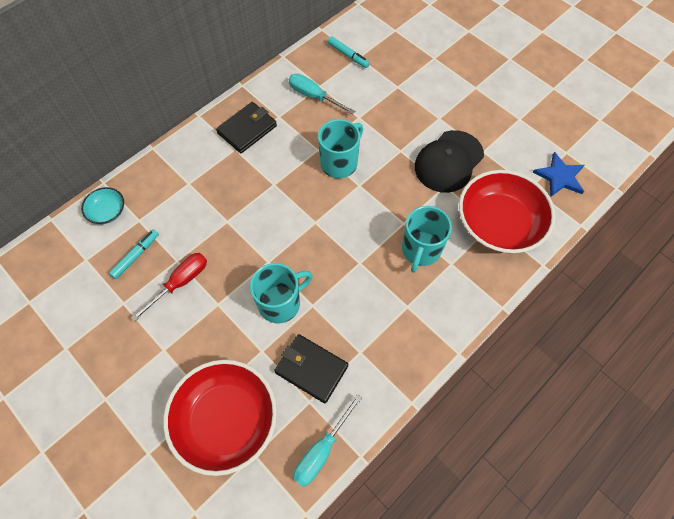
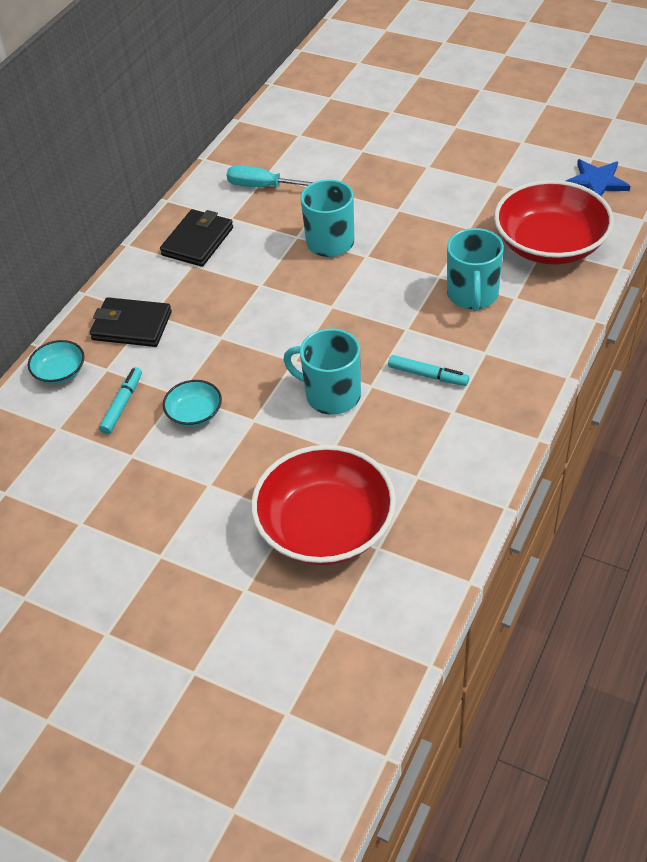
camera: 15 degrees left, 15 degrees down
red screwdriver [131,253,207,322] -> turquoise bowl [163,380,222,427]
turquoise mug [250,263,313,323] -> turquoise mug turned 105 degrees counterclockwise [283,328,361,415]
black wallet [274,334,348,403] -> black wallet moved to [90,297,172,347]
turquoise screwdriver [293,394,362,487] -> none
turquoise marker [328,37,370,68] -> turquoise marker moved to [388,355,469,386]
black cap [415,130,484,193] -> none

